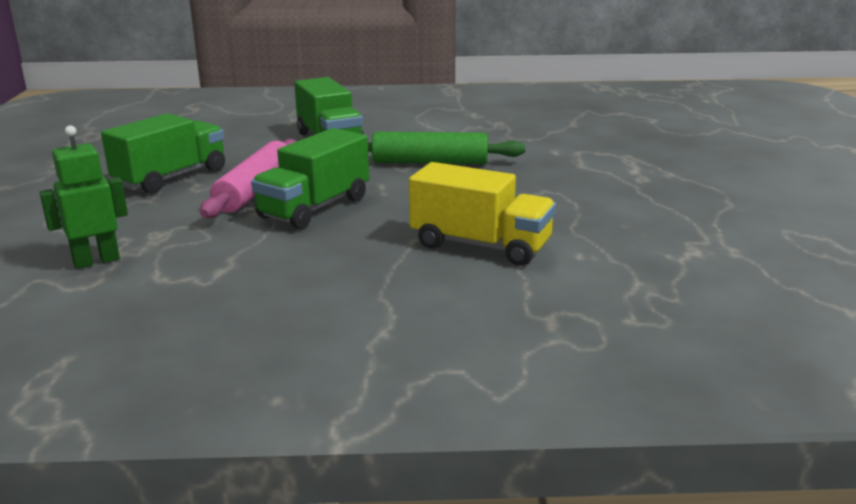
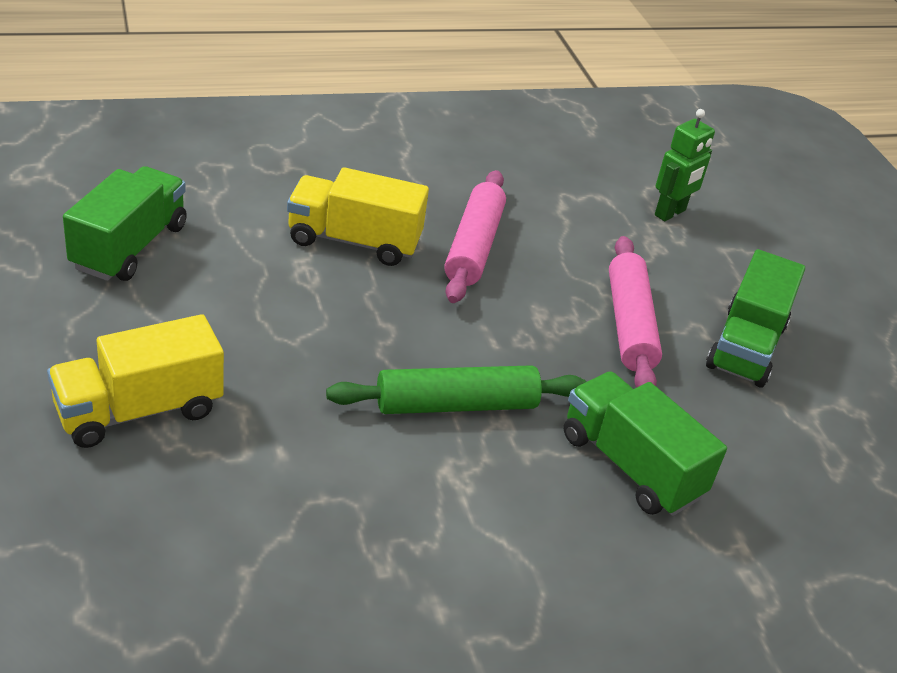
camera: 160 degrees right, 15 degrees up
green truck [251,128,369,229] -> green truck moved to [63,166,187,281]
none -> yellow truck [47,314,224,448]
none -> pink rolling pin [444,170,506,303]

